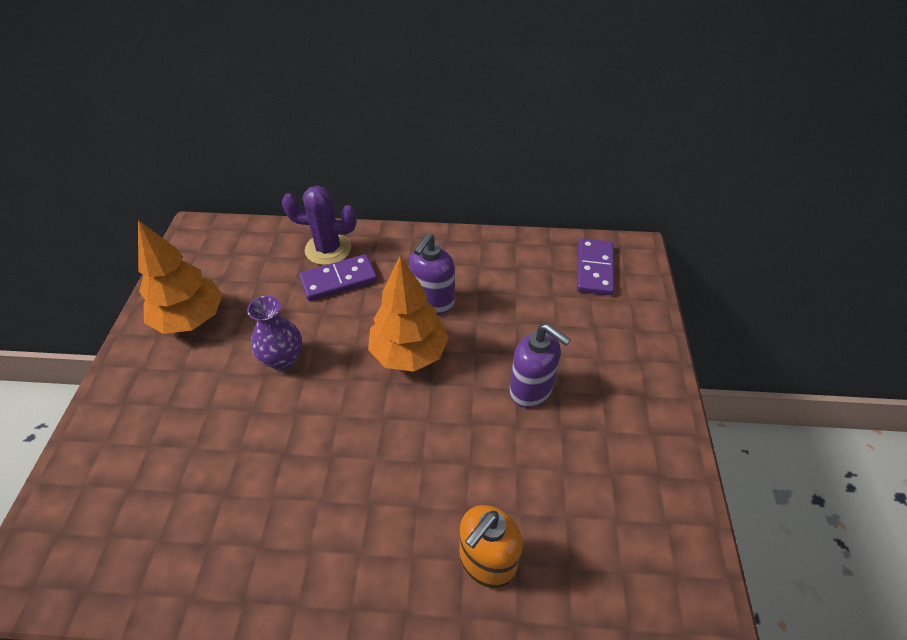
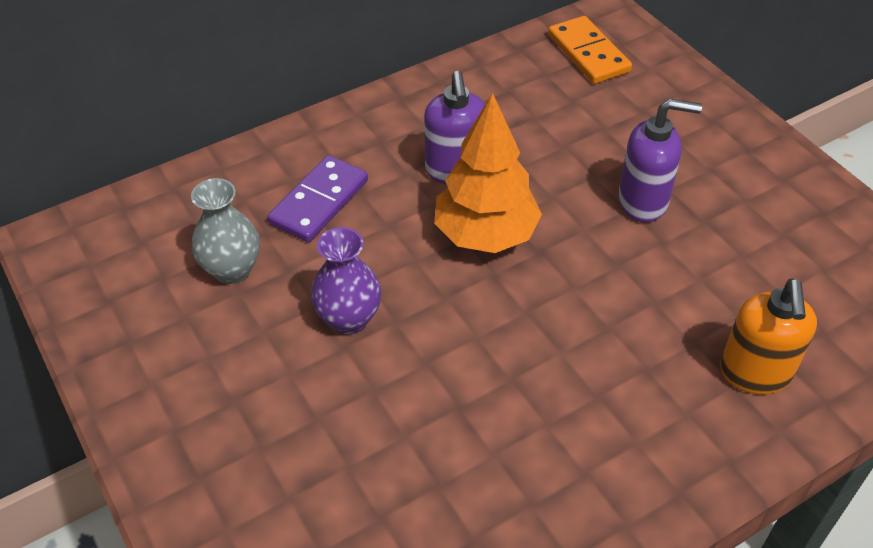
camera: 35 degrees left, 0 degrees up
orange tree [138,220,223,334] -> none
purple cactus [282,186,357,265] -> none
purple domino [577,238,614,295] -> orange domino [548,16,632,84]
none -> grey vase [191,178,260,284]

